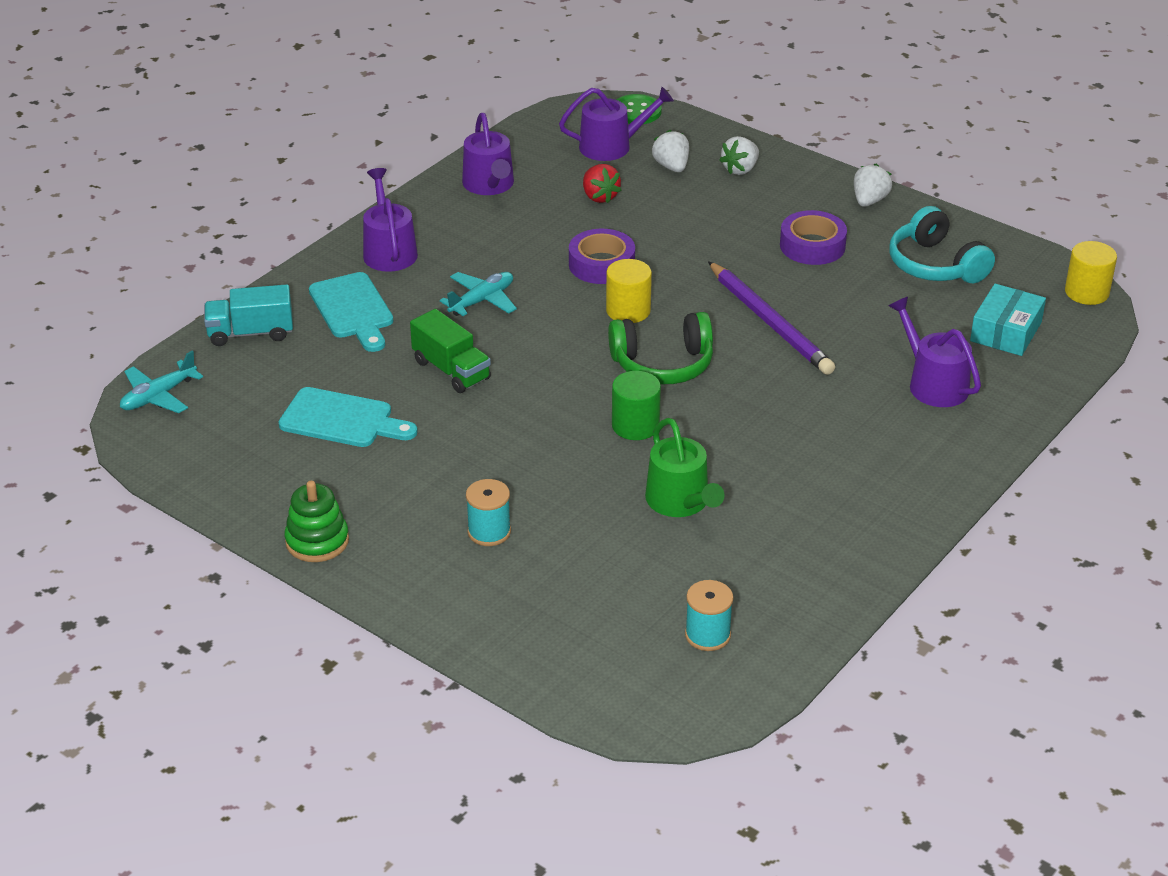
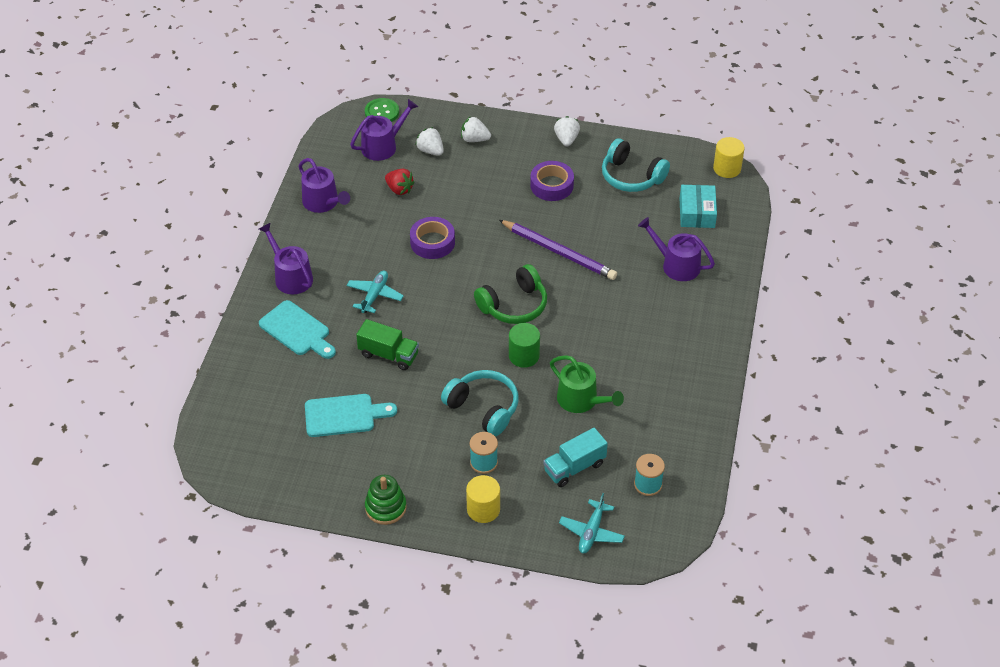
camera: 25 degrees left, 10 degrees up
turquoise plane [120,351,203,413] -> turquoise plane moved to [559,493,625,553]
turquoise truck [204,284,293,346] -> turquoise truck moved to [543,428,608,487]
yellow cylinder [606,259,652,323] -> yellow cylinder moved to [466,475,500,523]
white strawberry [719,136,759,175] -> white strawberry turned 90 degrees clockwise [461,116,491,142]
none -> turquoise headphones [441,370,519,436]

